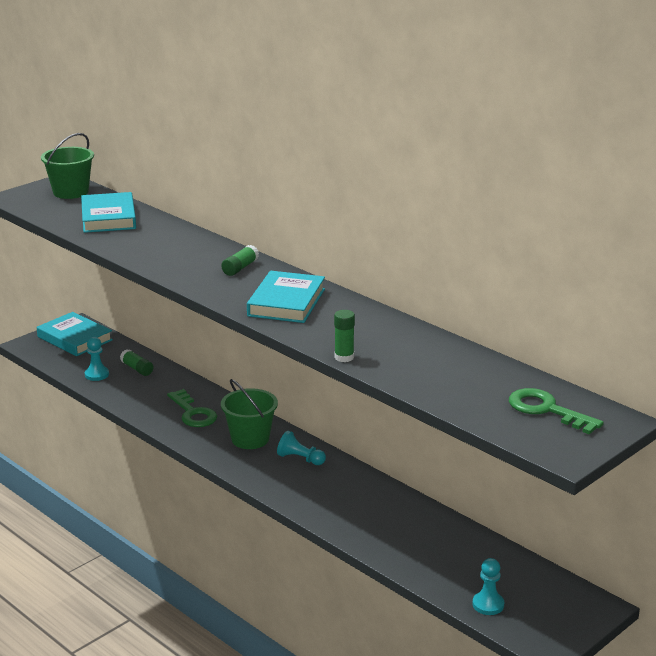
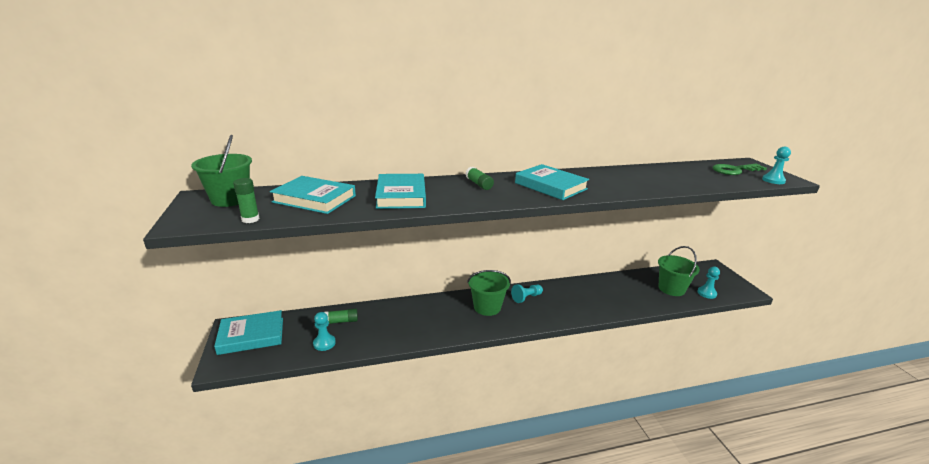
camera: 60 degrees left, 0 degrees up
green key [167,389,217,427] -> none
green glue stick [334,310,355,362] -> green glue stick moved to [233,178,260,223]
none -> turquoise book [375,174,426,209]
none -> green bucket [658,246,700,296]
none -> turquoise pawn [762,147,791,184]

